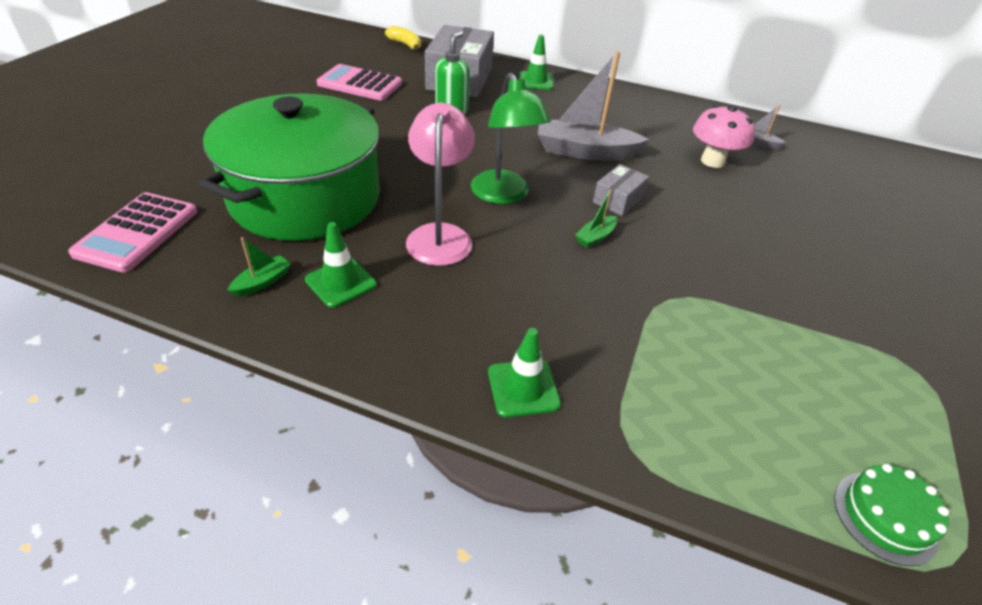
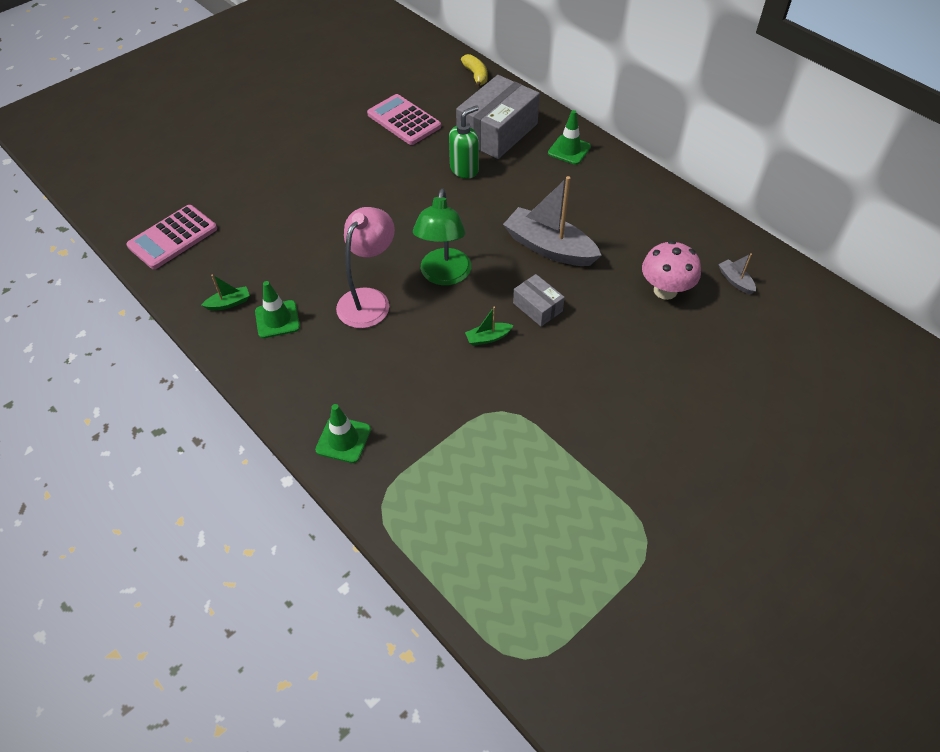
camera: 30 degrees right, 10 degrees up
green pot [199,93,380,241] -> none
grey box [593,164,649,216] -> grey box turned 75 degrees clockwise [513,274,565,326]
green cake [834,464,949,566] -> none

